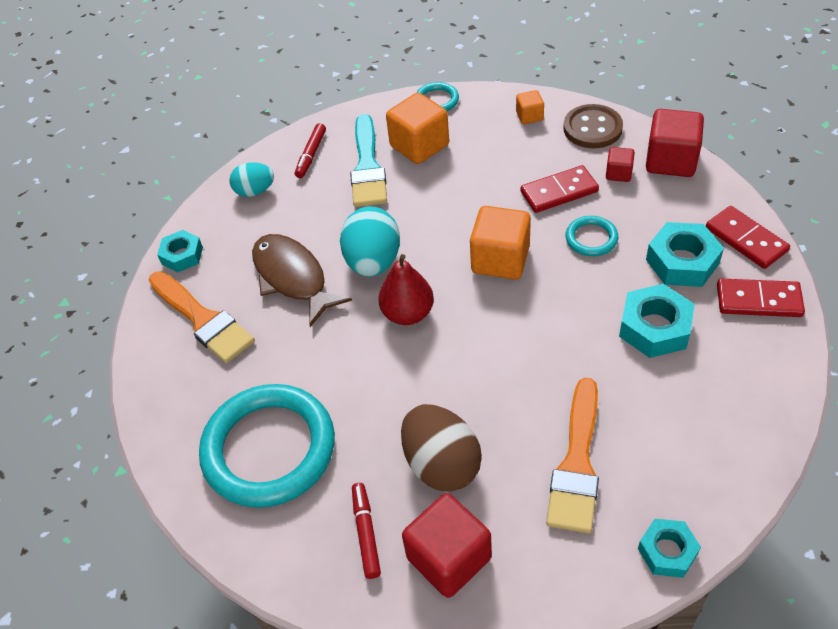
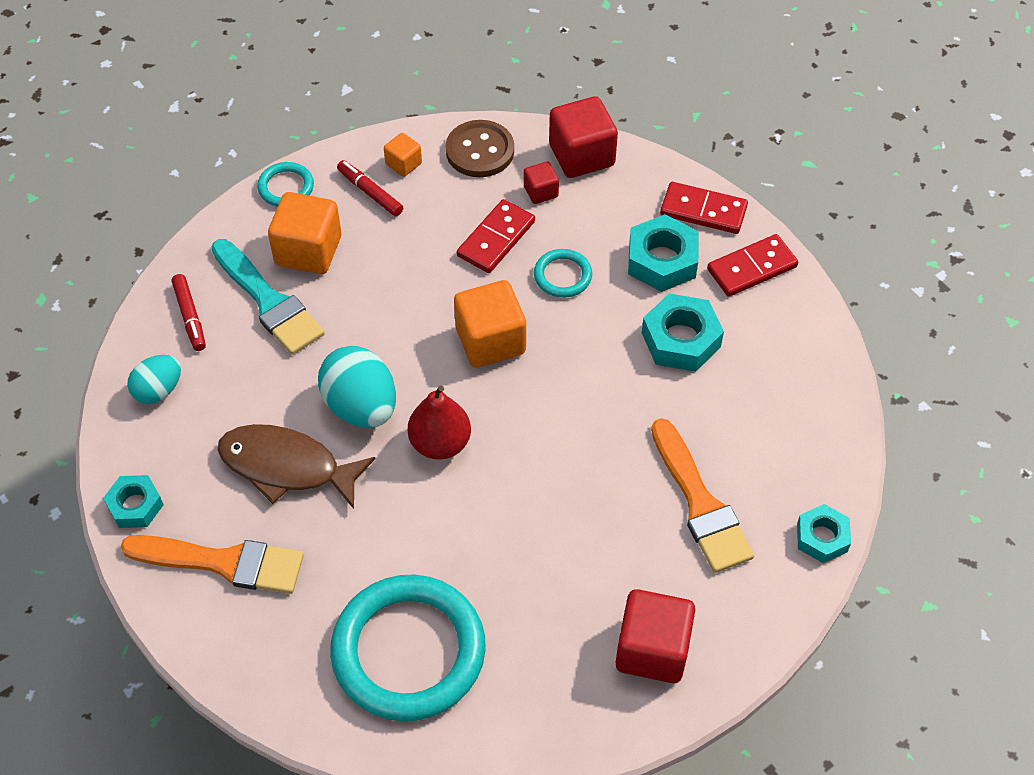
camera: 40 degrees left, 5 degrees up
red marker [352,483,381,579] -> red marker moved to [337,160,403,216]
brown egg [401,404,482,492] -> none

